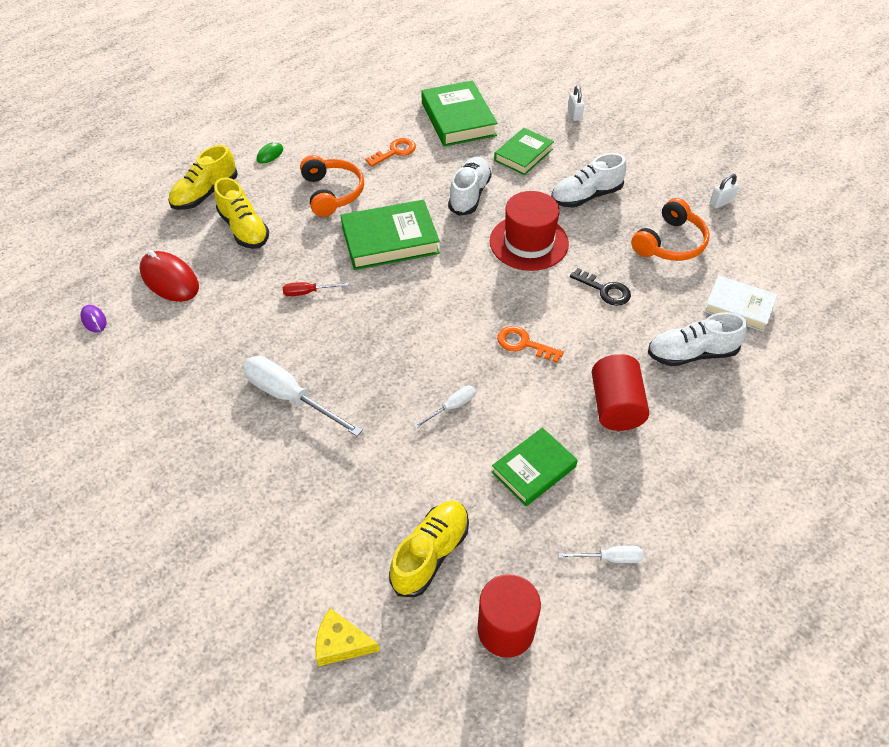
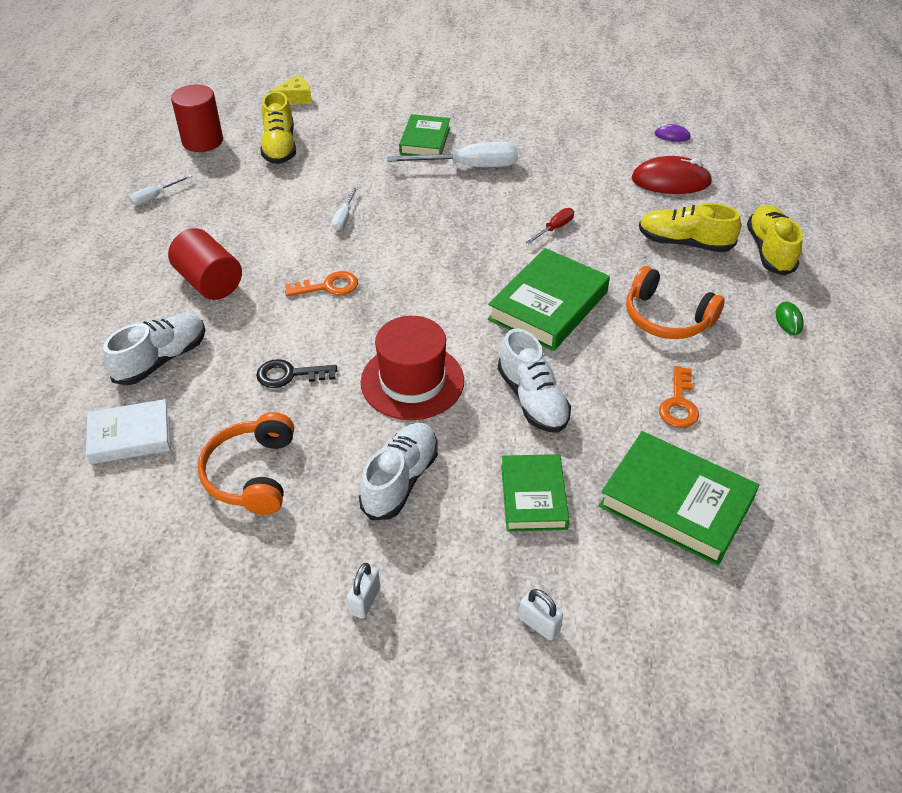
camera: 140 degrees right, 5 degrees down
green book [492,428,578,506] -> green book moved to [399,114,450,155]
white padlock [710,174,739,208] -> white padlock moved to [347,563,380,619]

